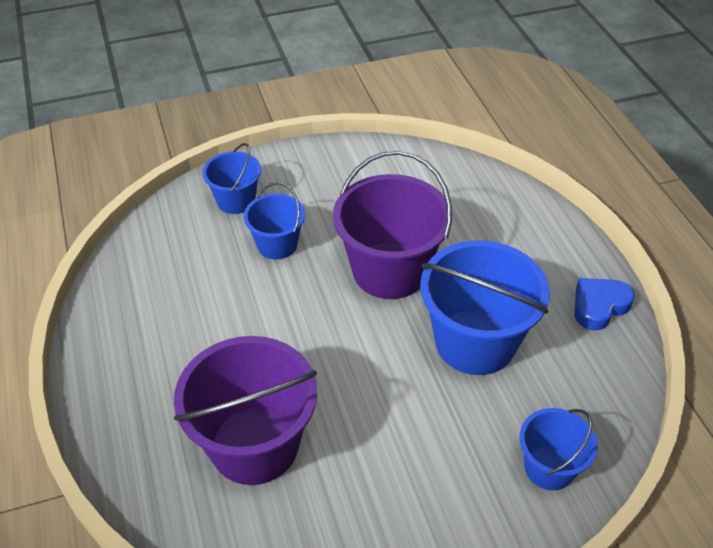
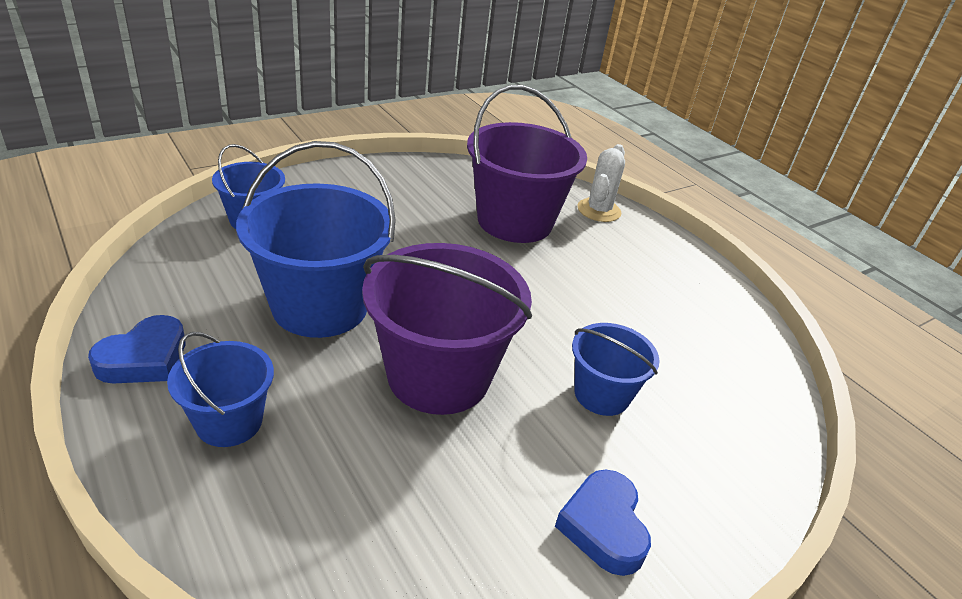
camera: 160 degrees right, 10 degrees down
blue bucket [202,143,261,214] -> blue bucket moved to [167,332,274,447]
none -> blue heart [555,469,651,576]
none -> white cactus [577,144,625,222]

